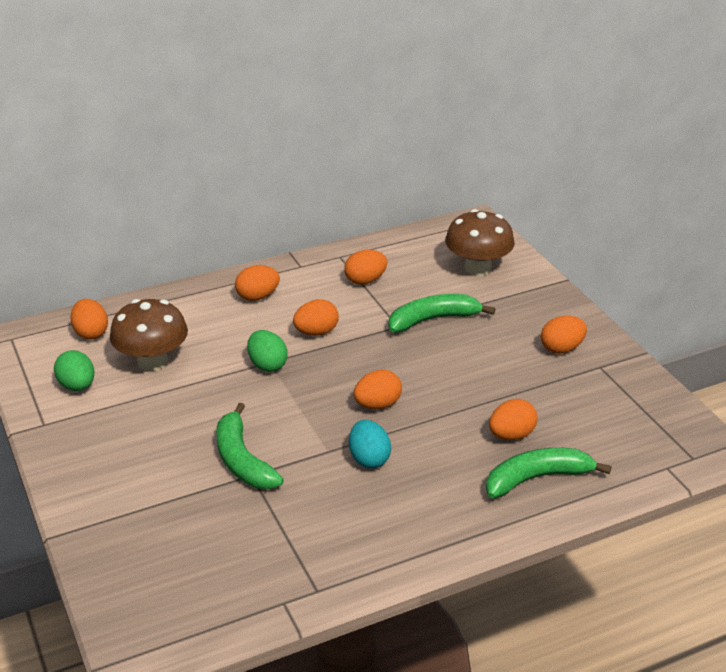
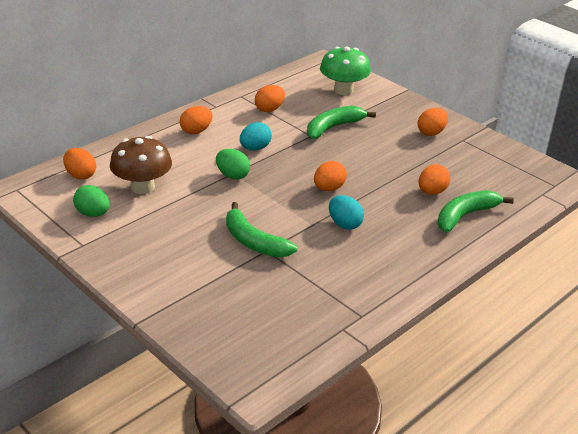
camera: 20 degrees left, 0 degrees up
orange egg [293,299,339,336] -> turquoise egg [240,122,272,150]
brown mushroom [445,209,515,275] -> green mushroom [320,47,371,95]

